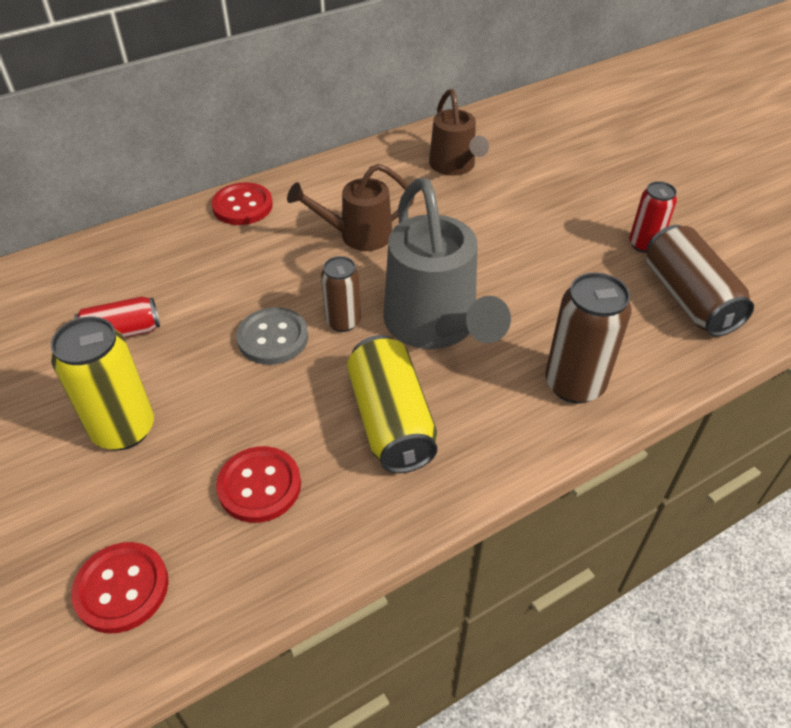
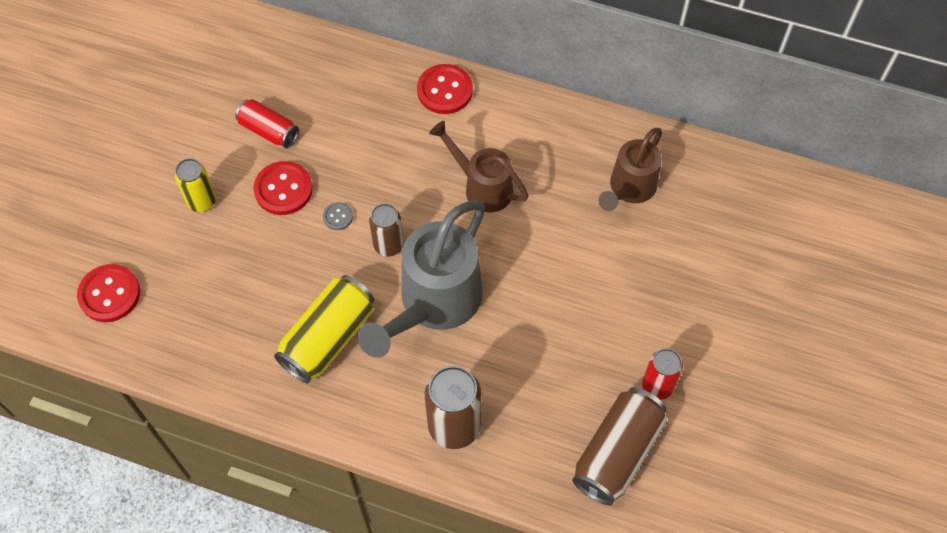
camera: 50 degrees right, 15 degrees up
yellow can [51,317,154,450] -> yellow can [175,158,216,212], size x0.62
red button [216,446,301,523] -> red button moved to [254,161,313,215]
grey button [236,307,308,365] -> grey button [323,202,353,230], size x0.51

